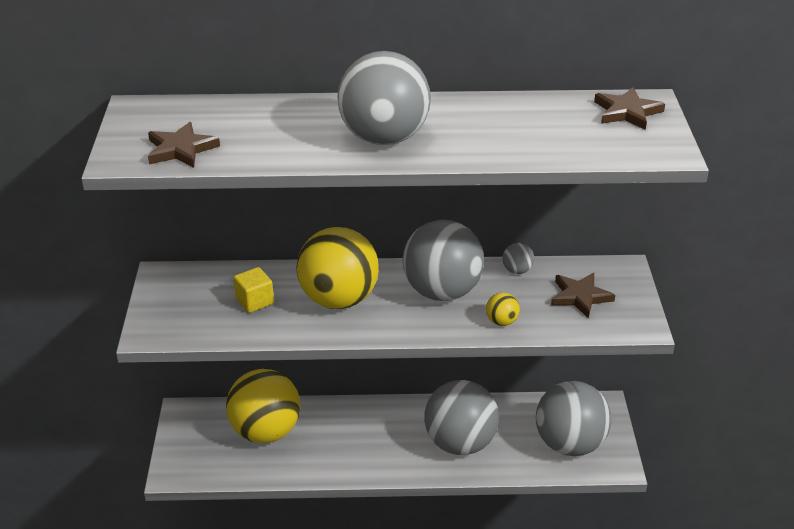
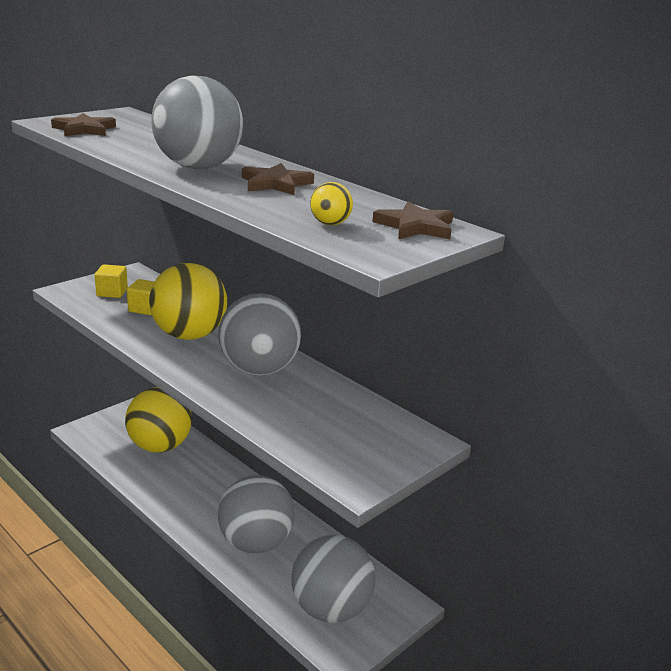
camera: 45 degrees right, 10 degrees down
yellow ball [486,293,520,326] -> yellow ball moved to [310,182,353,225]
grey ball [503,243,534,274] -> none
brown star [551,273,615,318] -> brown star moved to [242,163,314,195]
none -> yellow cube [95,264,128,298]

